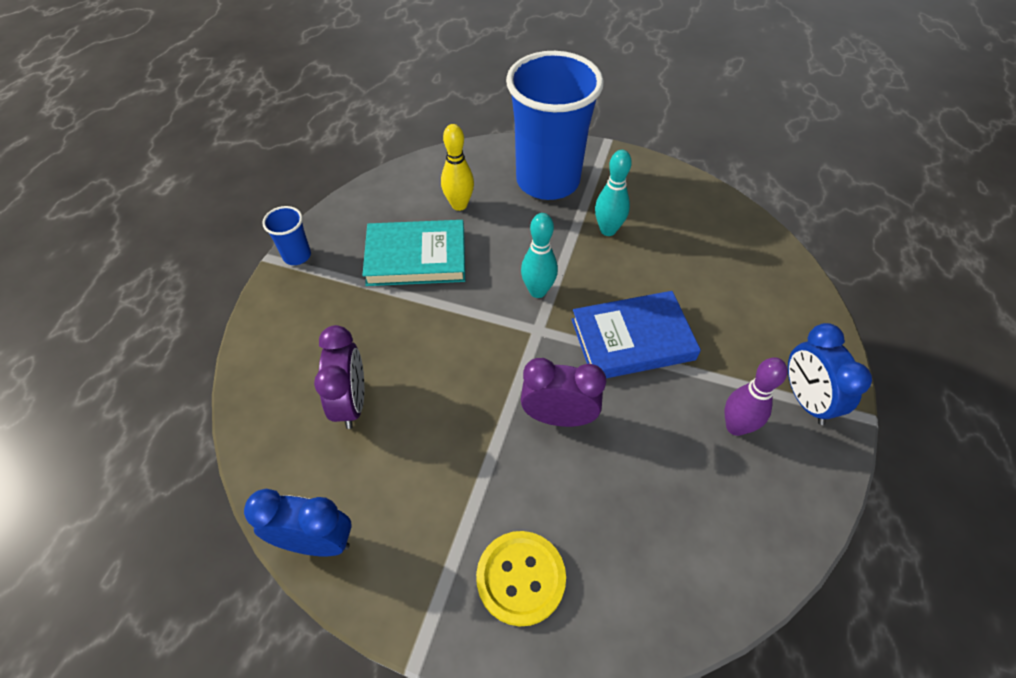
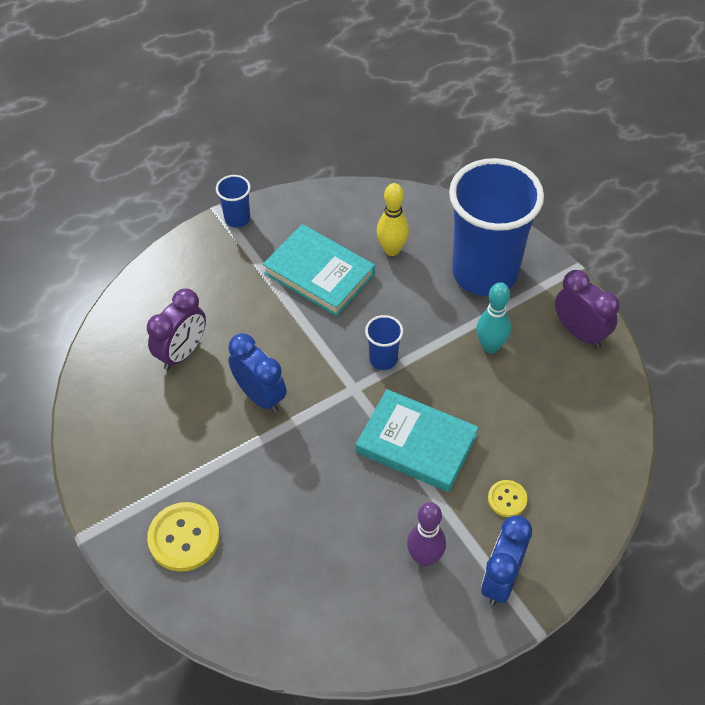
camera: 40 degrees right, 0 degrees up
blue clock [244,489,352,557] -> blue clock moved to [228,333,287,413]
turquoise bowling pin [521,213,558,298] -> blue cup [365,315,403,370]
purple clock [521,358,606,427] -> purple clock moved to [555,270,619,348]
blue book [571,291,701,378] -> turquoise book [356,389,479,492]
none -> yellow button [488,480,528,517]

